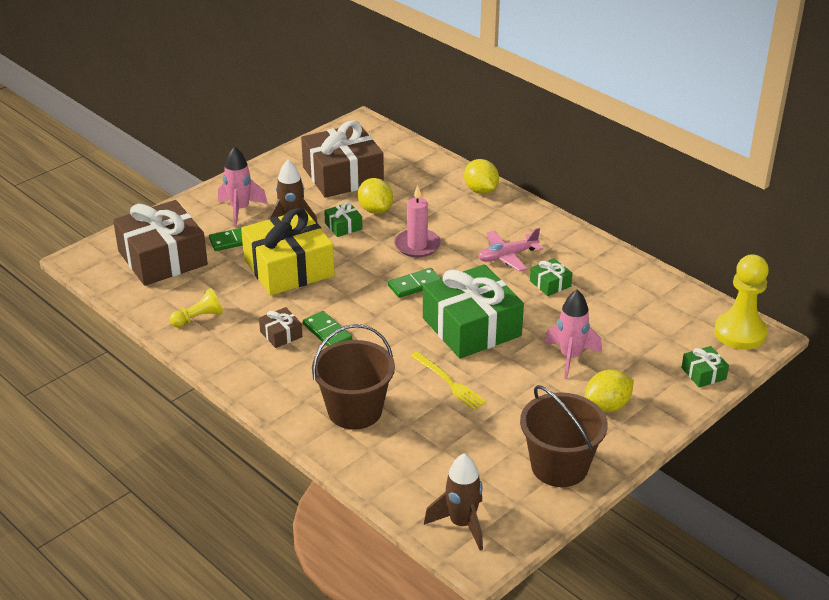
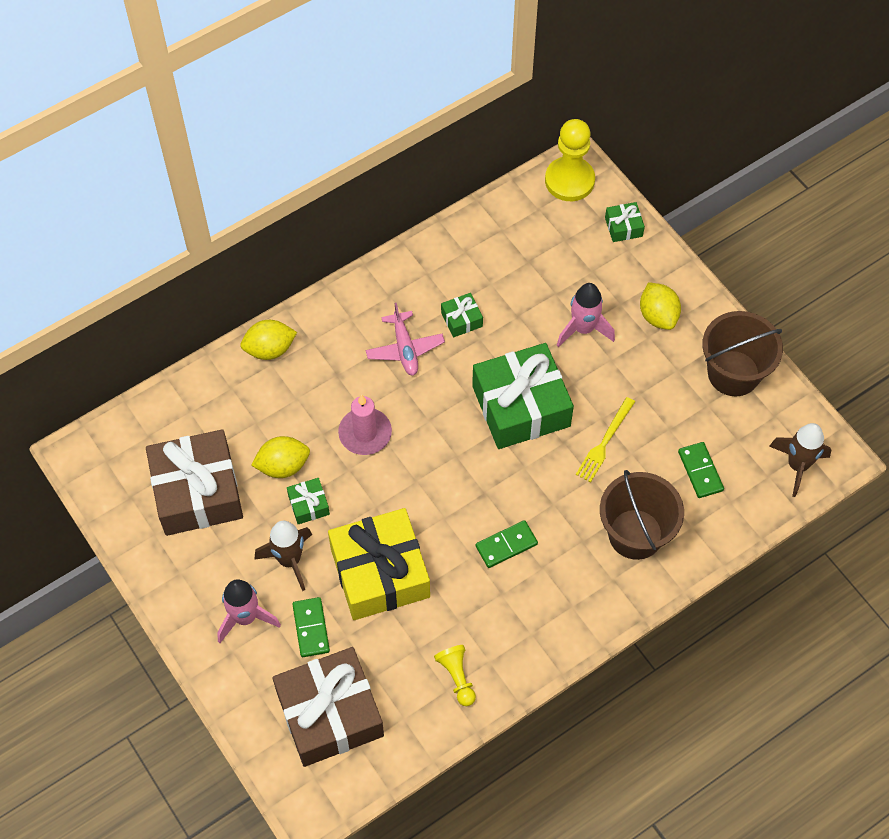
camera: 80 degrees left, 25 degrees up
brown gift [259,307,302,348] -> none
green domino [388,268,441,298] -> green domino moved to [678,442,724,498]
yellow fork [411,351,486,410] -> yellow fork turned 150 degrees clockwise [576,397,635,482]

